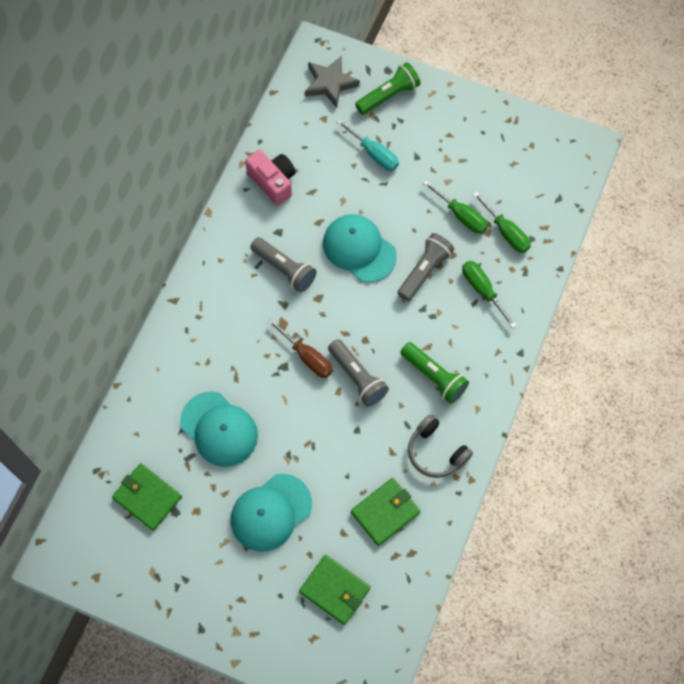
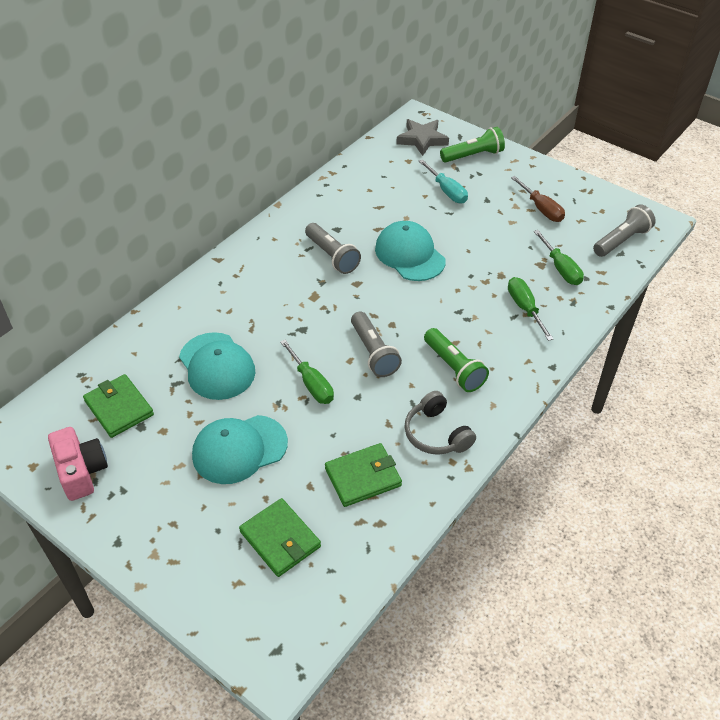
camera: 15 degrees right, 20 degrees down
pink camera [245,150,296,206] -> pink camera moved to [48,427,108,501]
brown screwdriver [268,318,333,378] -> brown screwdriver moved to [511,176,565,222]
grey flashlight [398,233,454,301] -> grey flashlight moved to [593,204,656,257]
green screwdriver [423,180,488,234] -> green screwdriver moved to [280,340,334,404]

